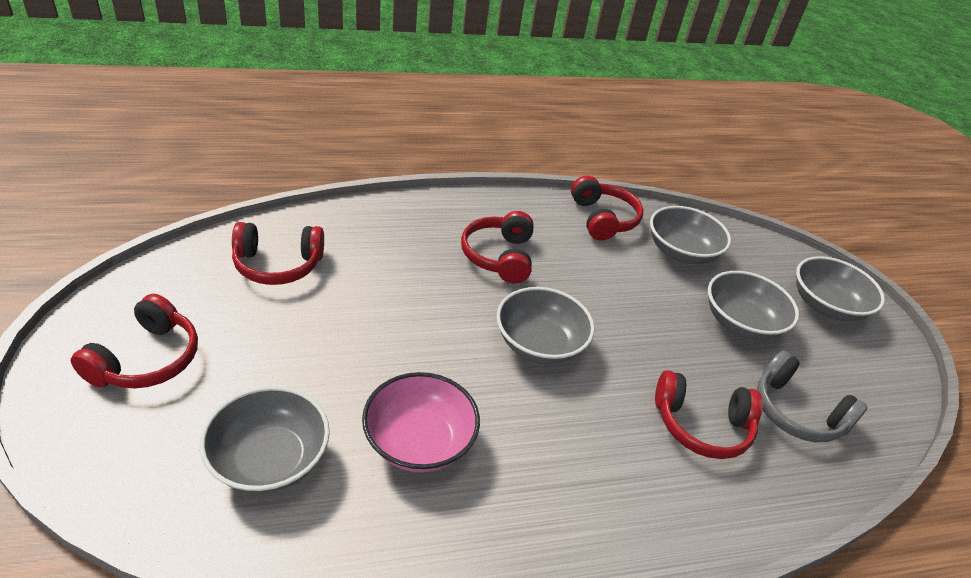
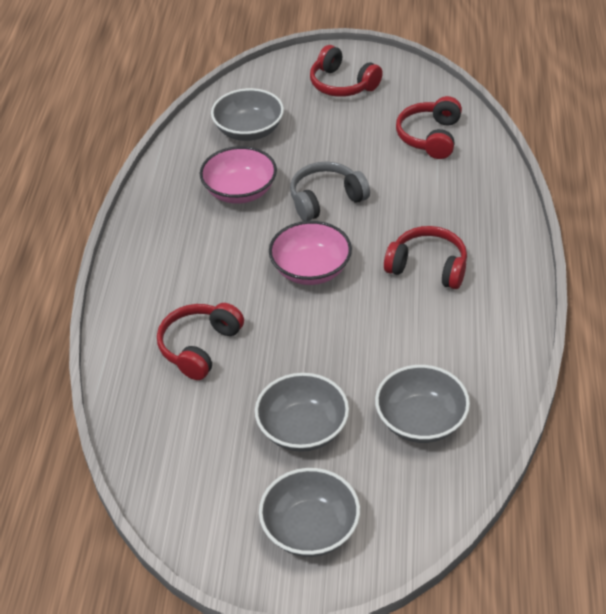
camera: 115 degrees right, 5 degrees up
grey bowl [497,287,595,364] -> pink bowl [269,221,352,285]
red headphones [571,176,644,241] -> none
grey headphones [757,350,868,442] -> grey headphones moved to [290,162,370,221]

